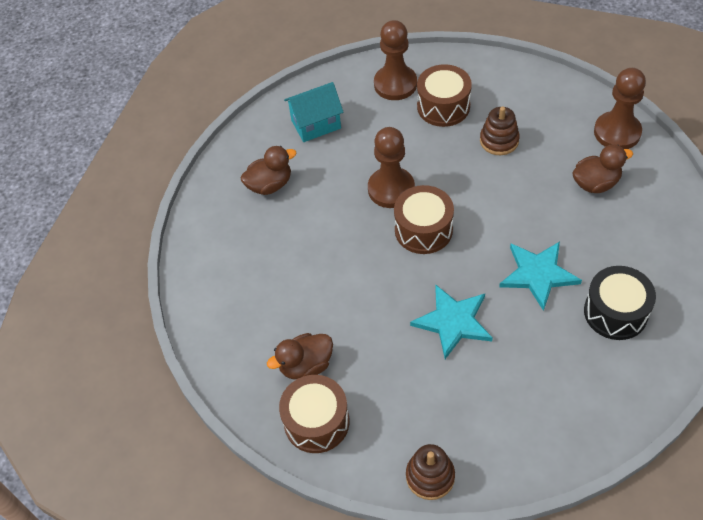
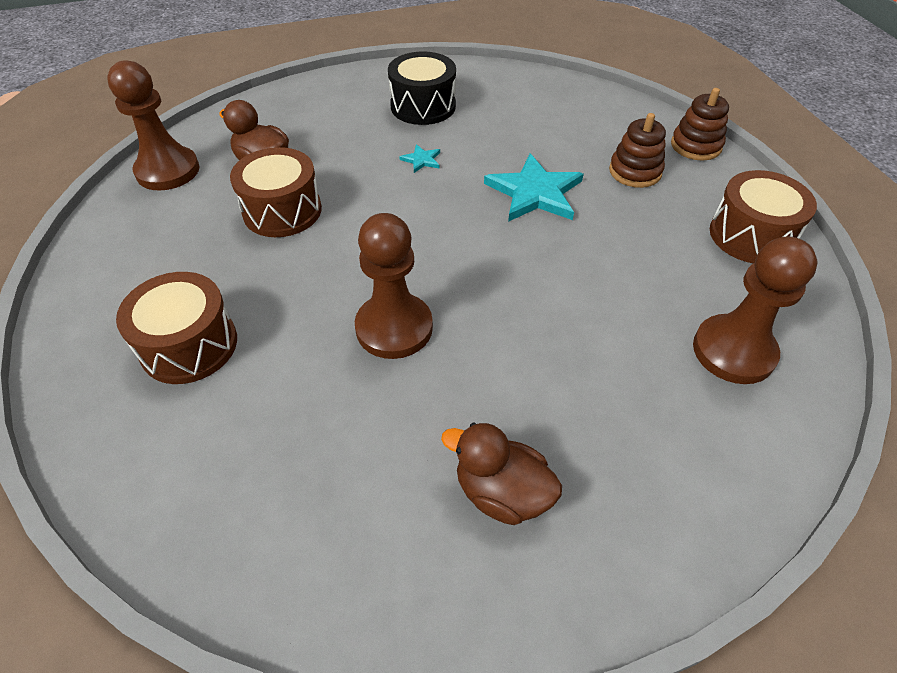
camera: 130 degrees left, 5 degrees down
brown duck [267,333,333,380] -> none
turquoise house [284,82,343,142] -> none
brown pawn [374,20,417,100] -> brown pawn moved to [693,236,817,384]
brown drum [394,185,454,254] -> brown drum moved to [230,147,322,237]
brown stacking toy [480,107,520,155] -> brown stacking toy moved to [609,113,666,188]
turquoise star [499,242,582,311] -> turquoise star [400,144,440,173], size x0.45

